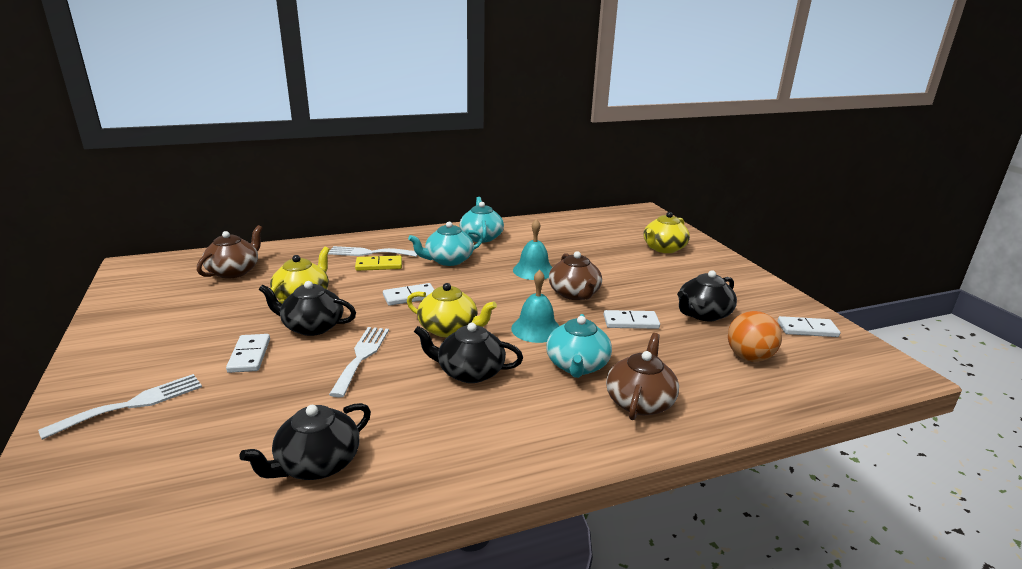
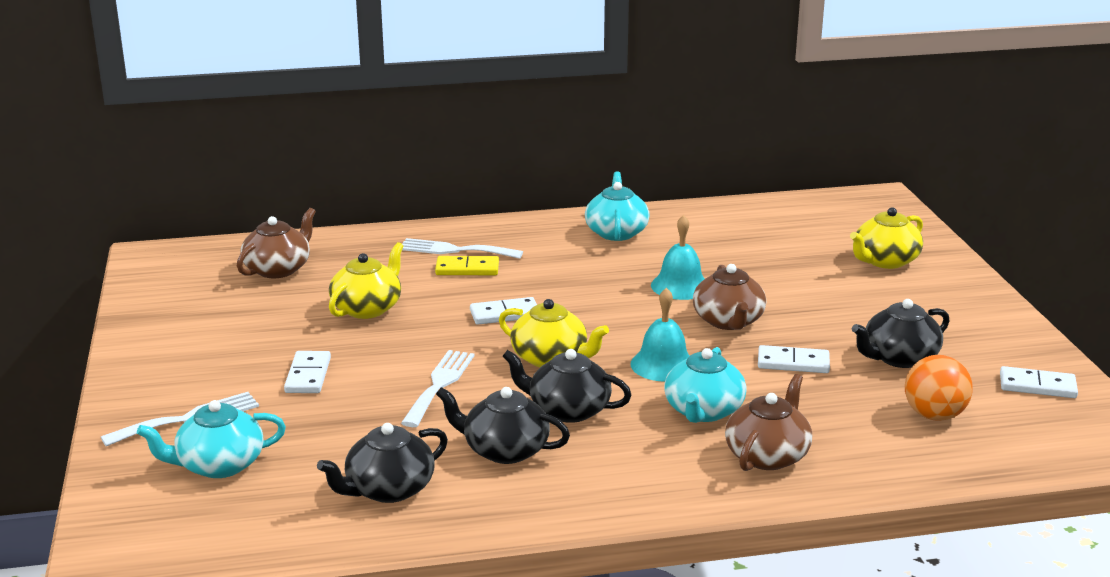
camera: 10 degrees right, 0 degrees up
black teapot [259,281,356,336] -> black teapot moved to [436,387,570,464]
turquoise teapot [408,221,483,266] -> turquoise teapot moved to [137,400,286,478]

